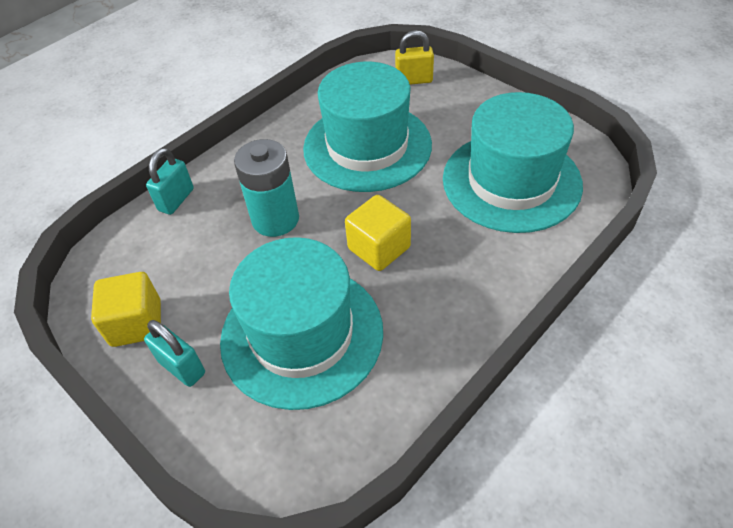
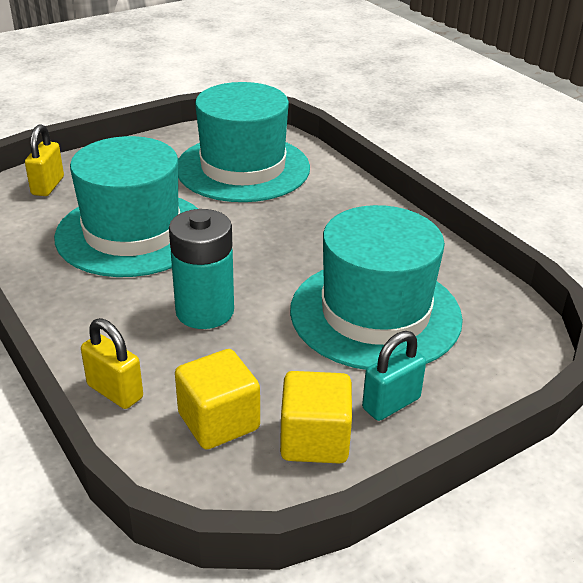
camera: 80 degrees left, 15 degrees down
turquoise padlock [146,148,194,215] -> yellow padlock [81,318,143,409]
yellow cube [345,195,411,271] -> yellow cube moved to [175,349,260,450]

